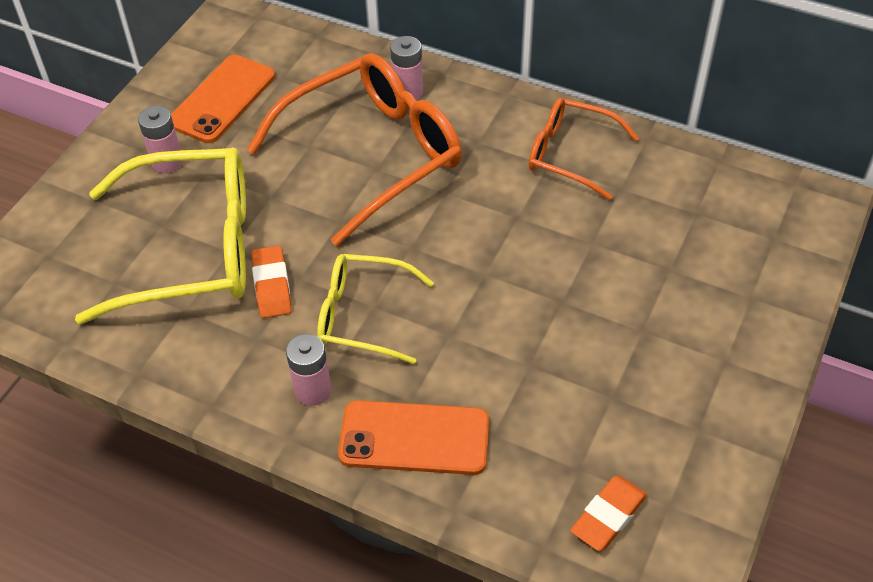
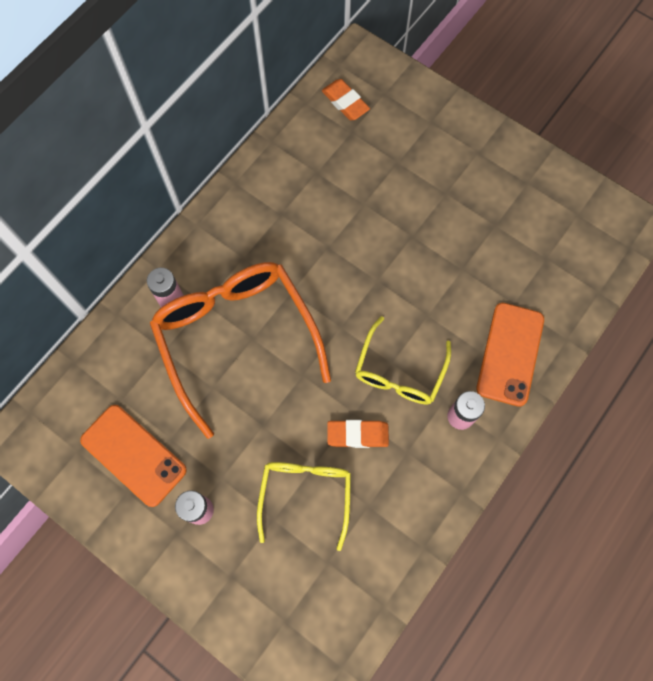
camera: 80 degrees left, 20 degrees up
yellow glasses [75,147,246,324] -> yellow glasses [257,462,351,551], size x0.57
orange glasses [529,98,639,200] -> none
orange eraser [570,475,647,551] -> orange eraser moved to [322,79,370,120]

